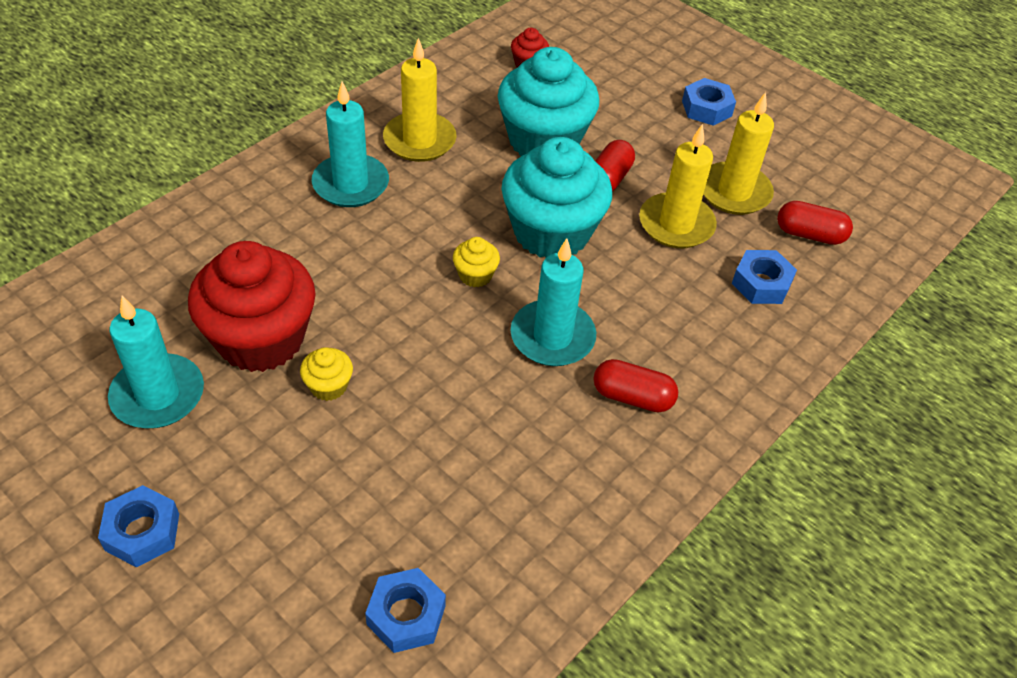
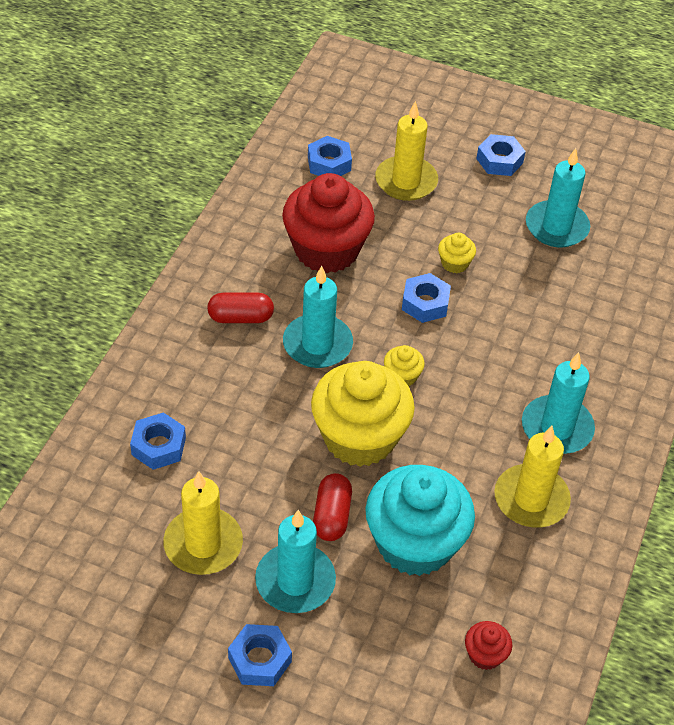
camera: 160 degrees right, 0 degrees up
red cupcake [188,241,316,372] -> red cupcake moved to [282,173,375,273]
turquoise cupcake [501,137,612,258] -> yellow cupcake [311,361,415,467]
yellow candle [639,124,717,248] -> yellow candle moved to [375,101,438,201]
red capsule [777,201,853,245] -> none
none -> turquoise candle [255,510,336,613]
none -> blue nut [402,273,451,323]

